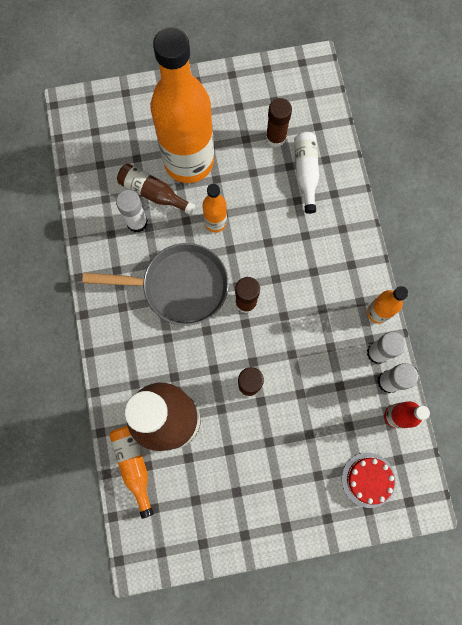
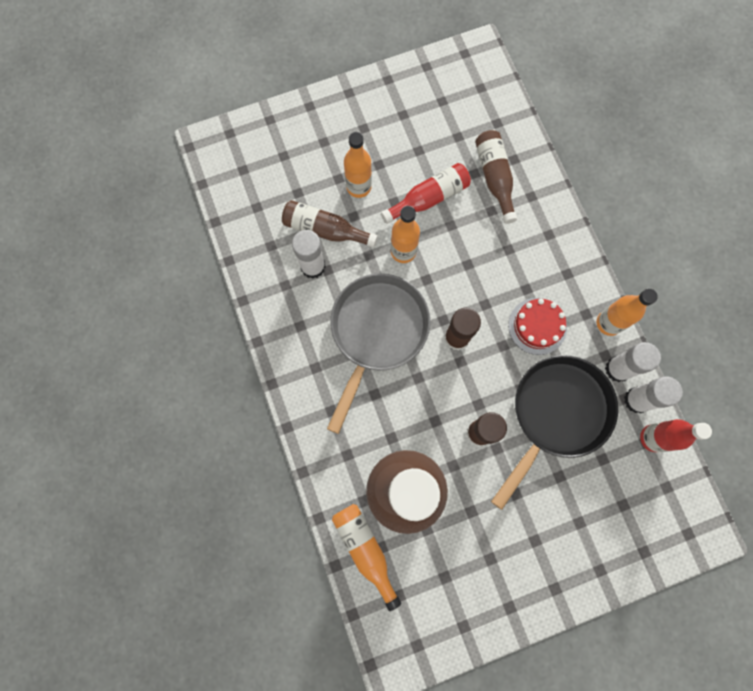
camera: 10 degrees left, 0 degrees up
grey pan [82,243,229,326] -> grey pan turned 60 degrees counterclockwise [327,273,430,434]
orange bottle [150,27,214,183] -> orange bottle [344,132,372,198], size x0.43
brown glue stick [266,98,292,147] -> none
white bottle [294,132,319,214] -> brown bottle [475,130,517,224]
red cake [342,453,395,508] -> red cake moved to [508,298,567,355]
none -> red bottle [381,163,471,224]
none -> black pan [491,355,618,510]

